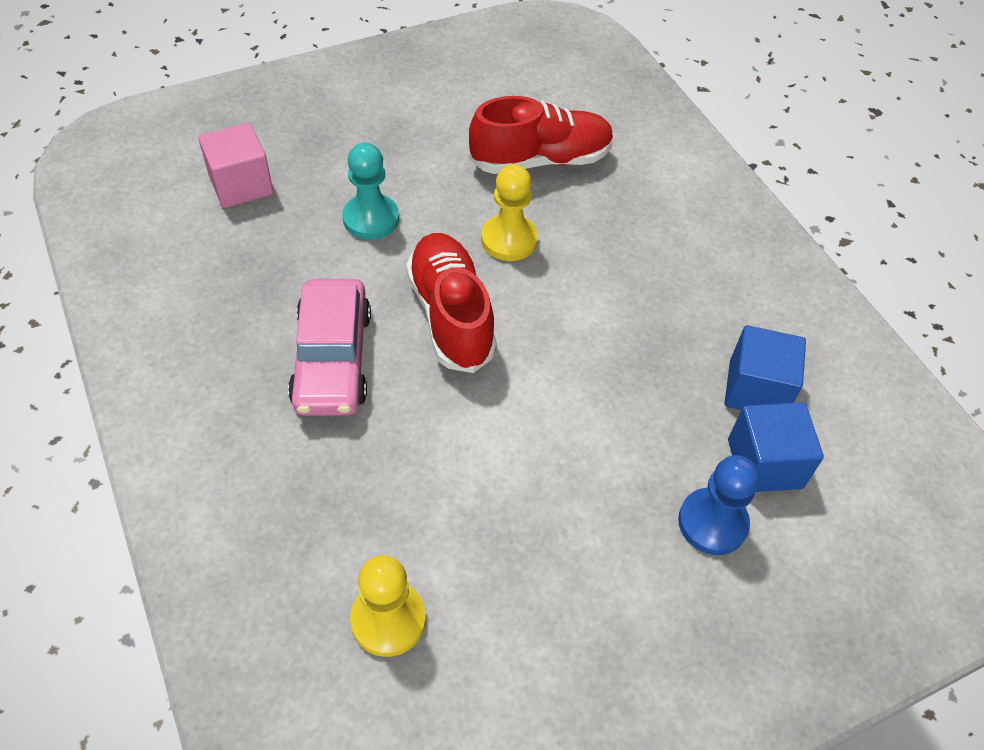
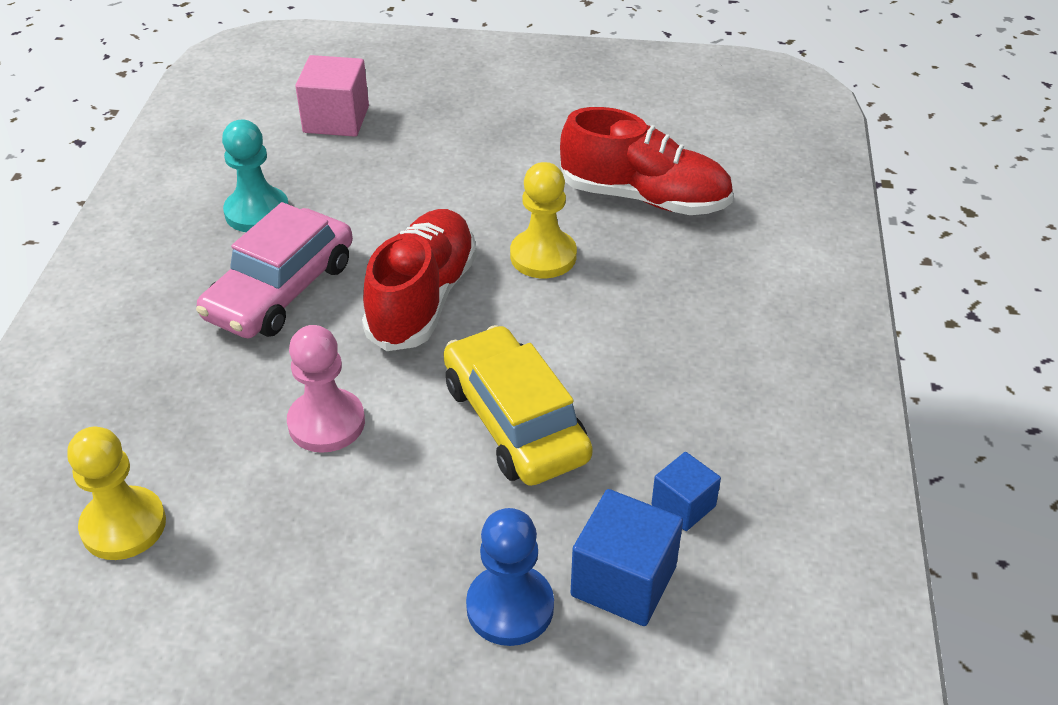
camera: 35 degrees right, 10 degrees down
turquoise pawn [342,143,399,240] -> turquoise pawn moved to [222,120,289,232]
blue cube [725,325,806,410] -> blue cube [651,452,721,531], size x0.60
none -> pink pawn [287,325,365,453]
none -> yellow car [443,325,593,486]

